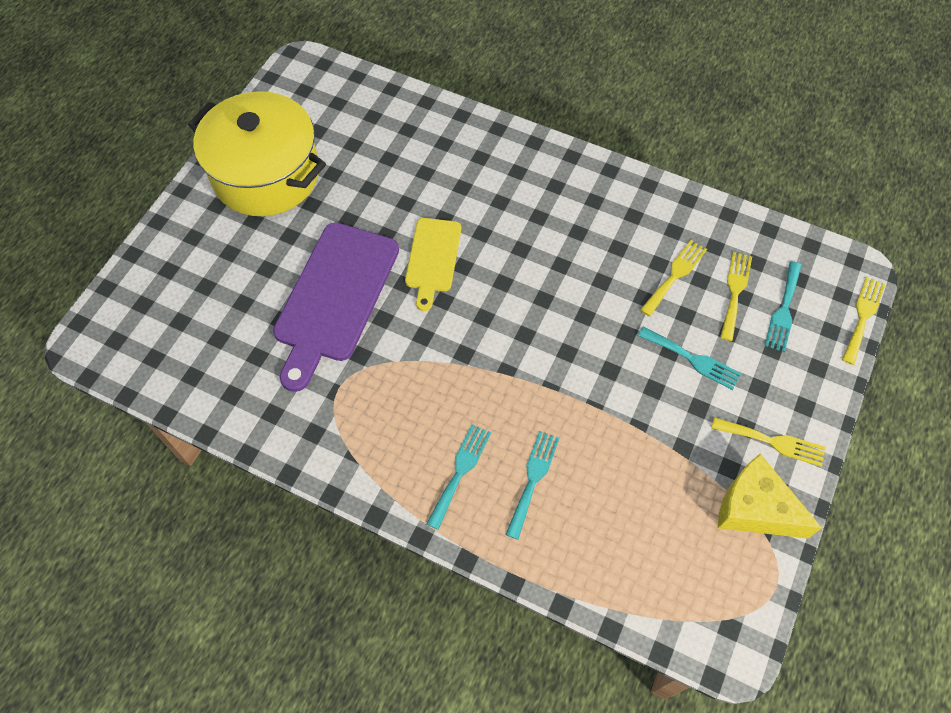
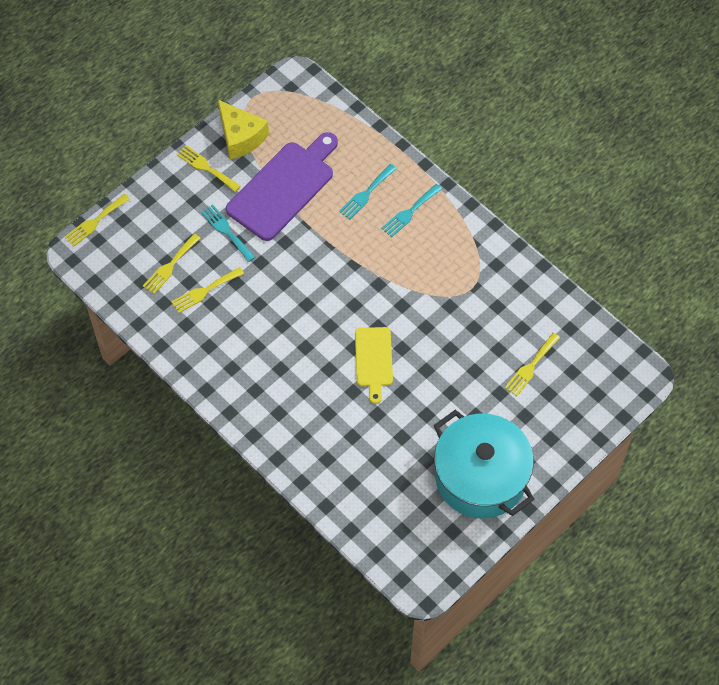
camera: 160 degrees left, 0 degrees up
yellow pot [188,91,326,216] -> turquoise pot [434,410,535,518]
purple cutting board [273,223,399,392] -> purple cutting board moved to [226,132,338,241]
yellow cutting board [405,218,461,311] -> yellow cutting board turned 150 degrees clockwise [355,327,393,404]
turquoise fork [765,261,802,352] -> none
none -> yellow fork [505,333,560,396]

